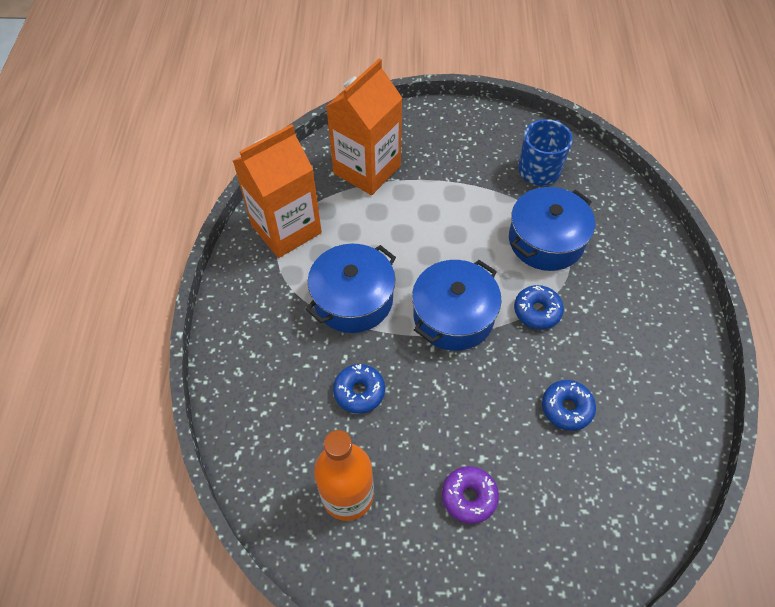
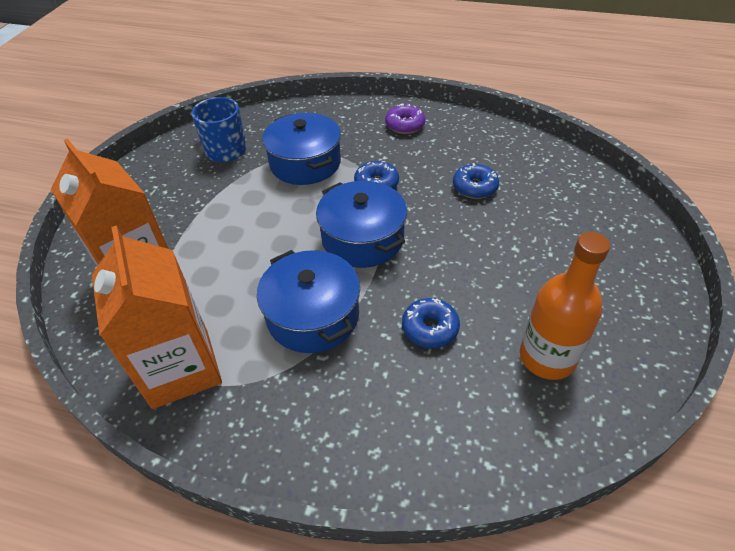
camera: 75 degrees left, 10 degrees down
purple donut [442,466,499,524] -> purple donut moved to [385,103,425,134]

